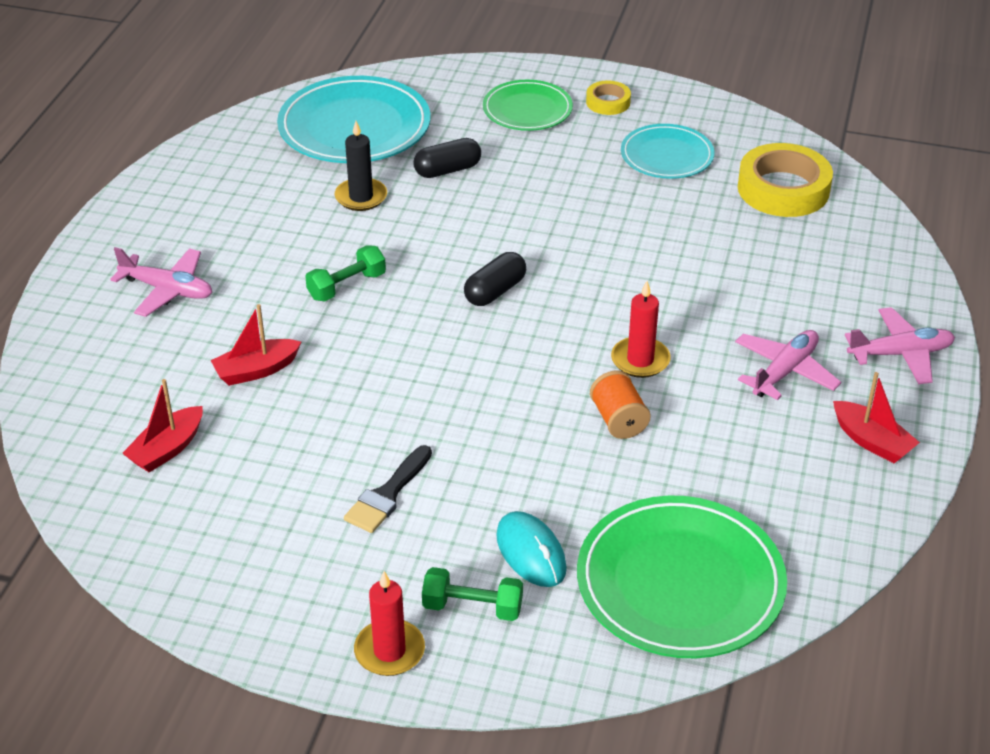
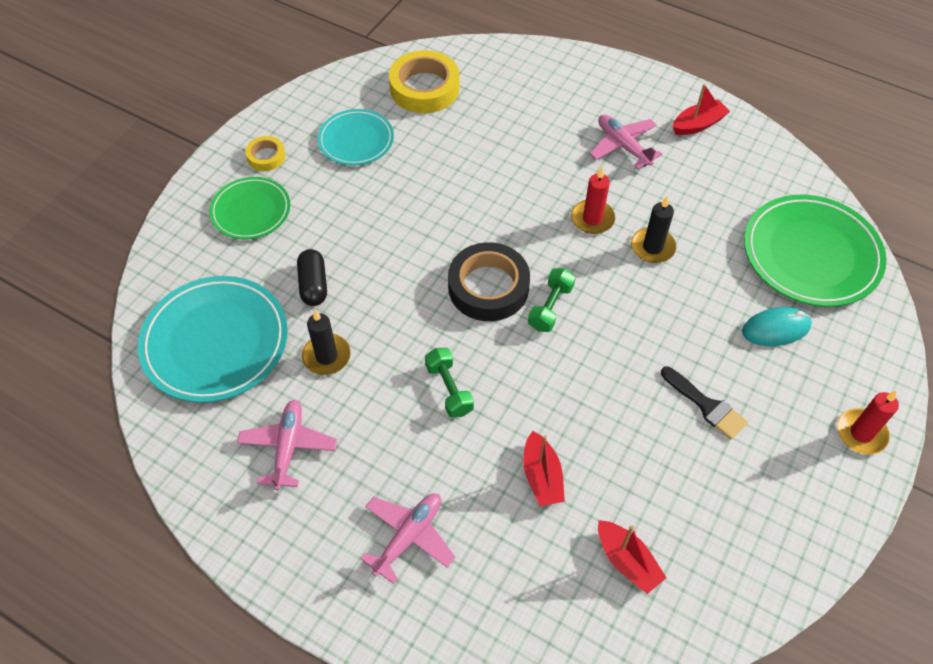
camera: 75 degrees left, 15 degrees up
green dumbbell [422,567,523,621] -> green dumbbell moved to [528,268,575,332]
black capsule [464,252,526,306] -> black tape [448,242,530,321]
orange spool [590,370,651,439] -> black candle [631,197,676,263]
pink plane [845,307,955,384] -> pink plane moved to [237,400,337,490]

